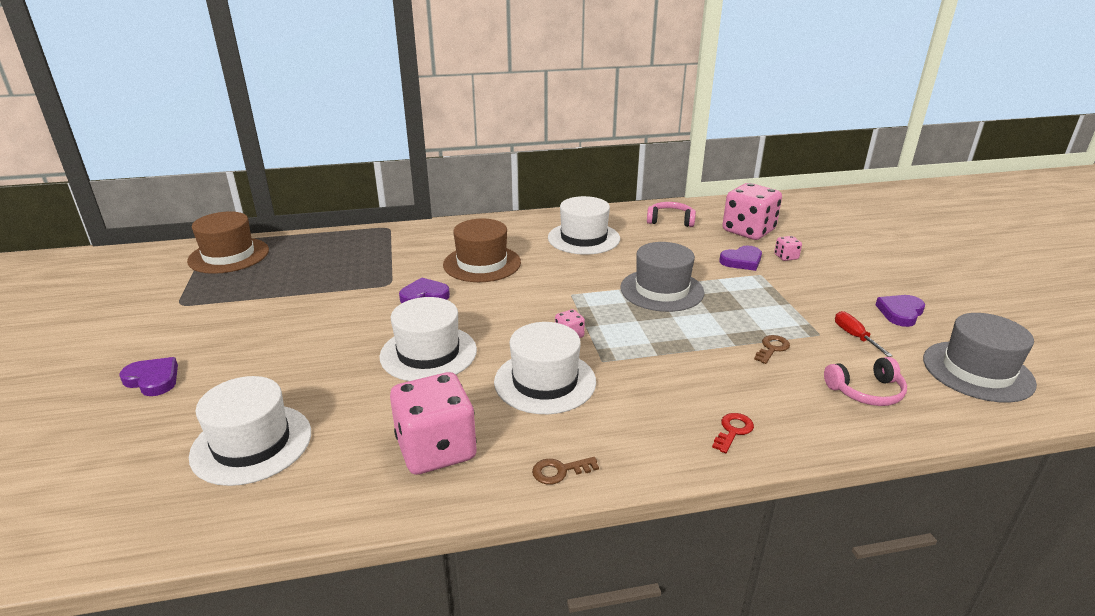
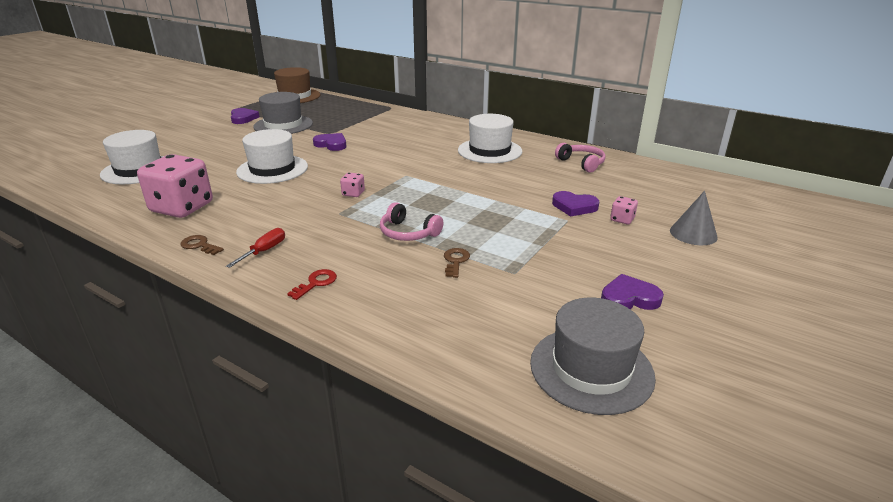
camera: 45 degrees right, 0 degrees up
purple heart [120,357,178,396] -> purple heart moved to [231,108,259,124]
brown hat [443,219,521,282] -> none
white hat [494,322,596,414] -> none
grey hat [620,242,704,312] -> grey hat moved to [253,92,313,134]
red key [712,413,754,453] -> red key turned 45 degrees counterclockwise [287,269,337,300]
pink dice [722,183,782,240] -> none
brown key [754,335,790,364] -> brown key turned 75 degrees counterclockwise [444,248,470,278]
pink headphones [824,357,907,406] -> pink headphones moved to [380,202,443,241]
red screwdriver [835,311,893,357] -> red screwdriver moved to [226,228,285,268]
none -> grey cone [670,191,718,245]

